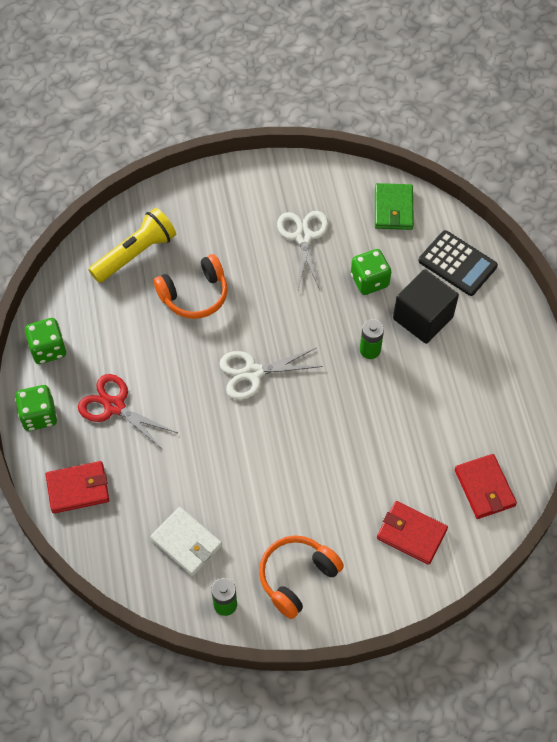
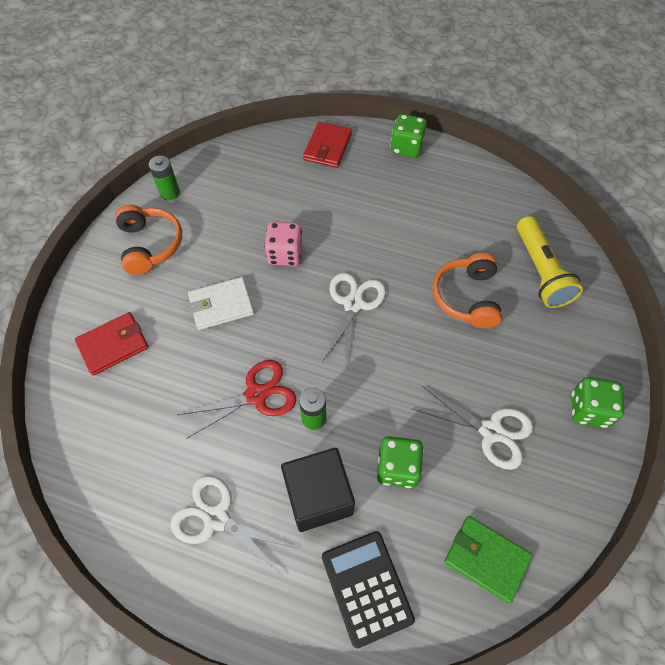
camera: 120 degrees right, 0 degrees up
green dice [25,318,67,364] -> green dice moved to [572,377,624,428]
red scissors [78,374,177,450] -> red scissors moved to [177,360,296,439]
white wallet [150,507,222,576] -> white wallet moved to [188,277,254,330]
black calculator [419,230,498,296] -> black calculator turned 90 degrees clockwise [322,531,415,649]
red wallet [454,454,517,519] -> none
none -> white scissors [170,475,297,576]
none -> pink dice [264,221,302,266]

